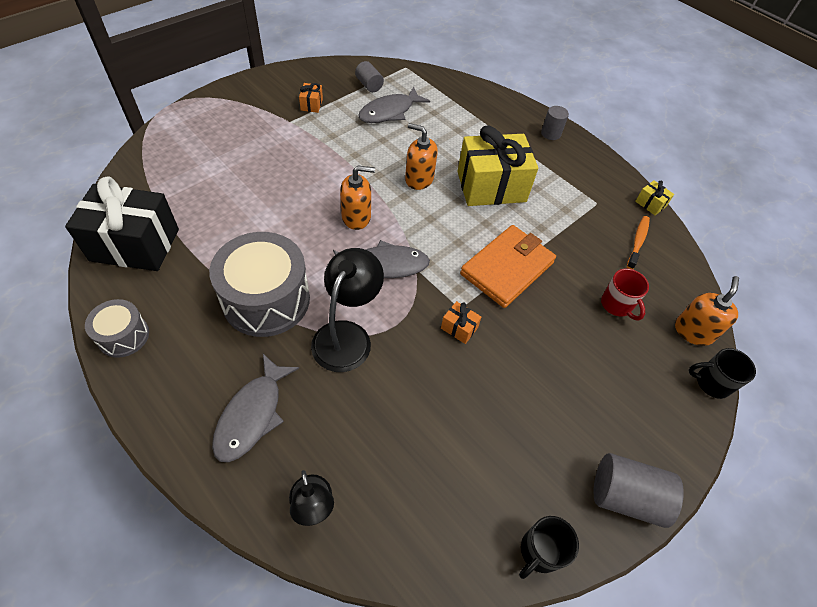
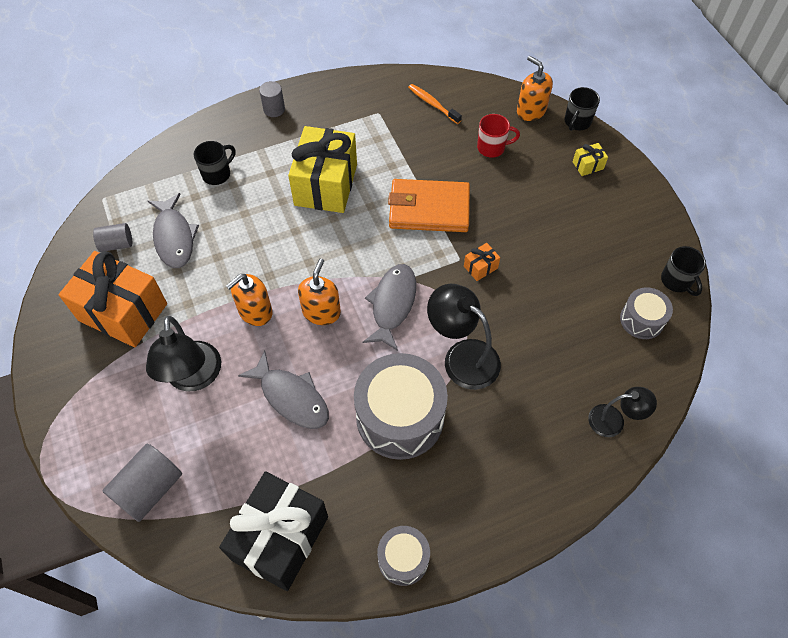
camera: 65 degrees left, 5 degrees up
grey fish [212,354,299,462] -> grey fish moved to [238,351,329,429]
orange gift [299,83,323,113] -> orange gift [59,251,167,347], size x2.48
orange soap dispenser [405,123,438,190] -> orange soap dispenser moved to [226,274,272,326]
orange wallet [460,225,556,308] -> orange wallet turned 60 degrees counterclockwise [388,179,470,232]
grey cylinder [594,453,684,528] -> grey cylinder moved to [103,444,182,522]
yellow gift [635,180,674,215] -> yellow gift moved to [573,143,608,176]
none -> black lamp [146,316,221,391]
none -> black mug [194,141,236,185]
none -> grey drum [620,287,673,339]

